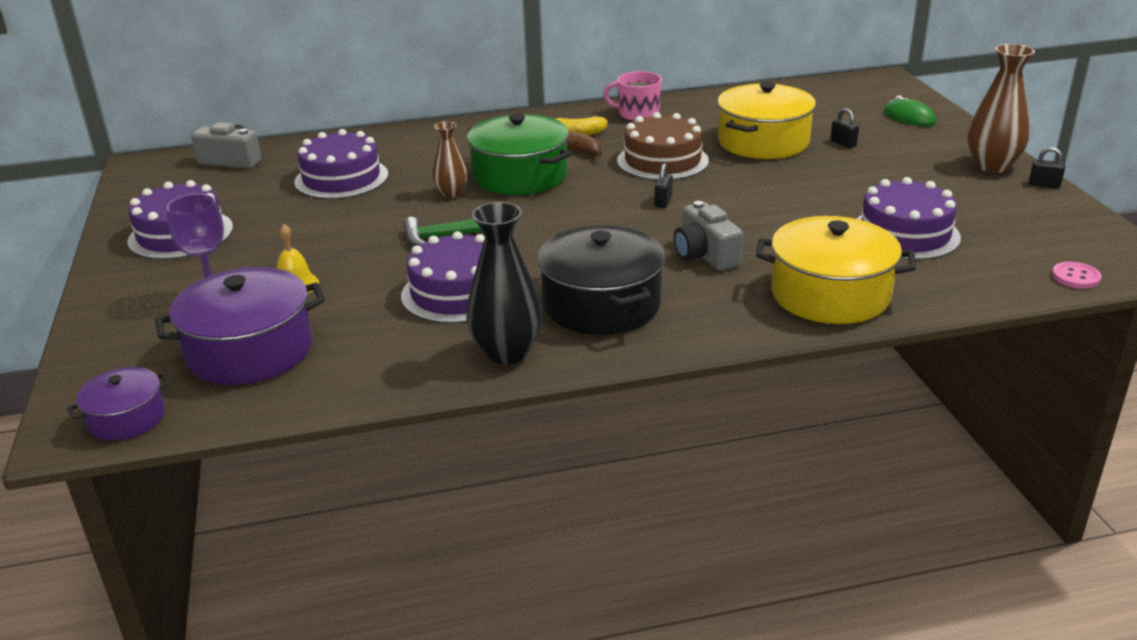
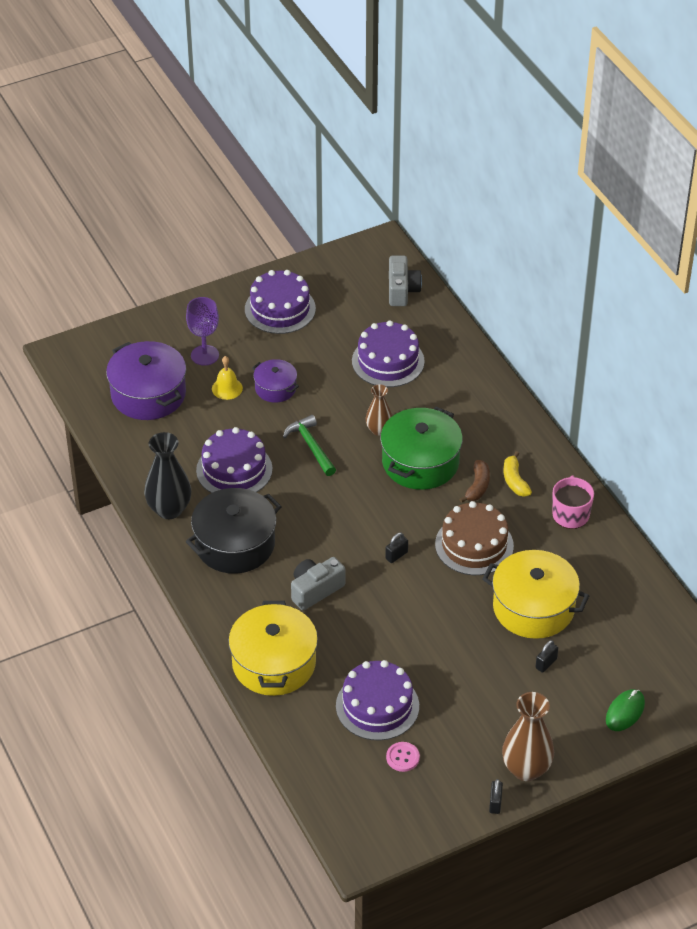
camera: 75 degrees right, 15 degrees up
purple pot [67,367,171,441] -> purple pot moved to [252,359,299,403]
black padlock [655,163,673,208] -> black padlock turned 45 degrees counterclockwise [385,533,408,563]
pink button [1052,262,1101,289] -> pink button moved to [386,742,420,772]

